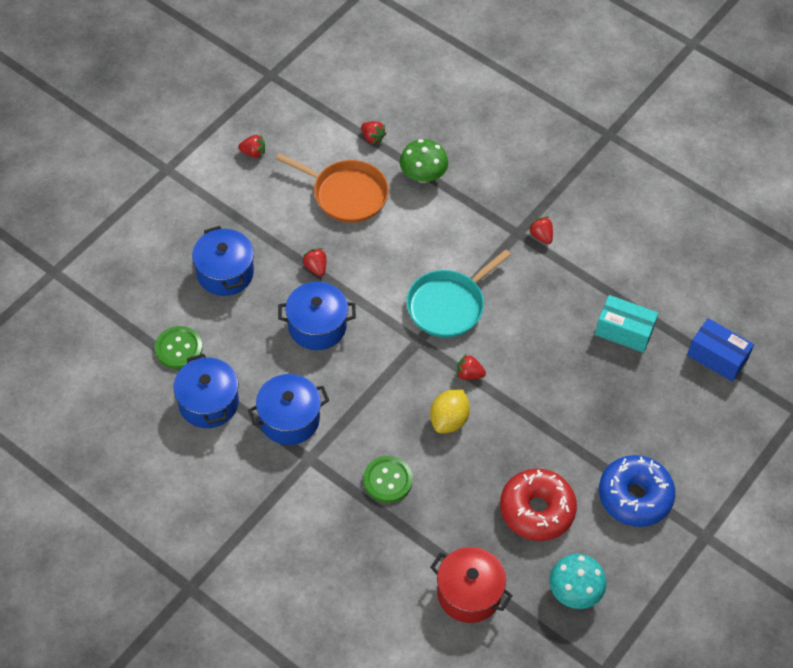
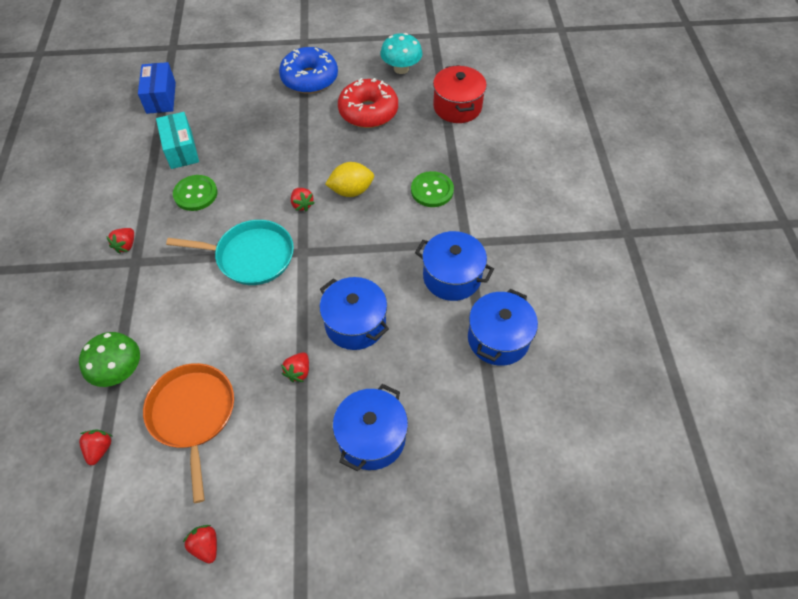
camera: 130 degrees left, 0 degrees up
green button [155,326,202,369] -> green button moved to [173,175,217,211]

